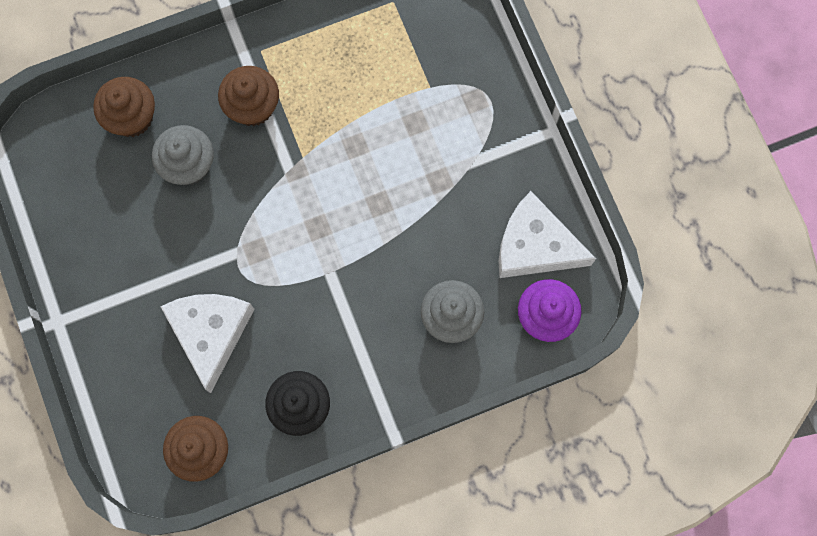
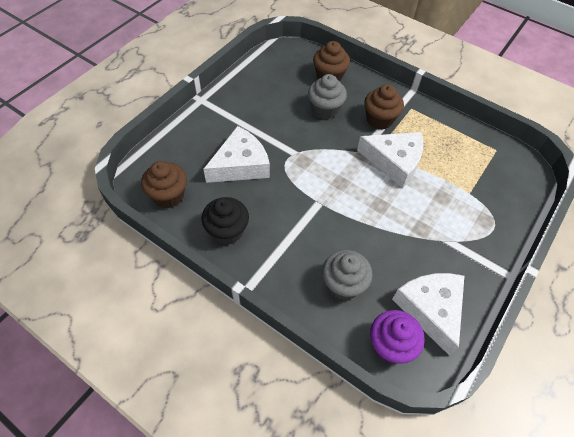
camera: 55 degrees right, 20 degrees down
none -> white cheese [357,132,423,188]

